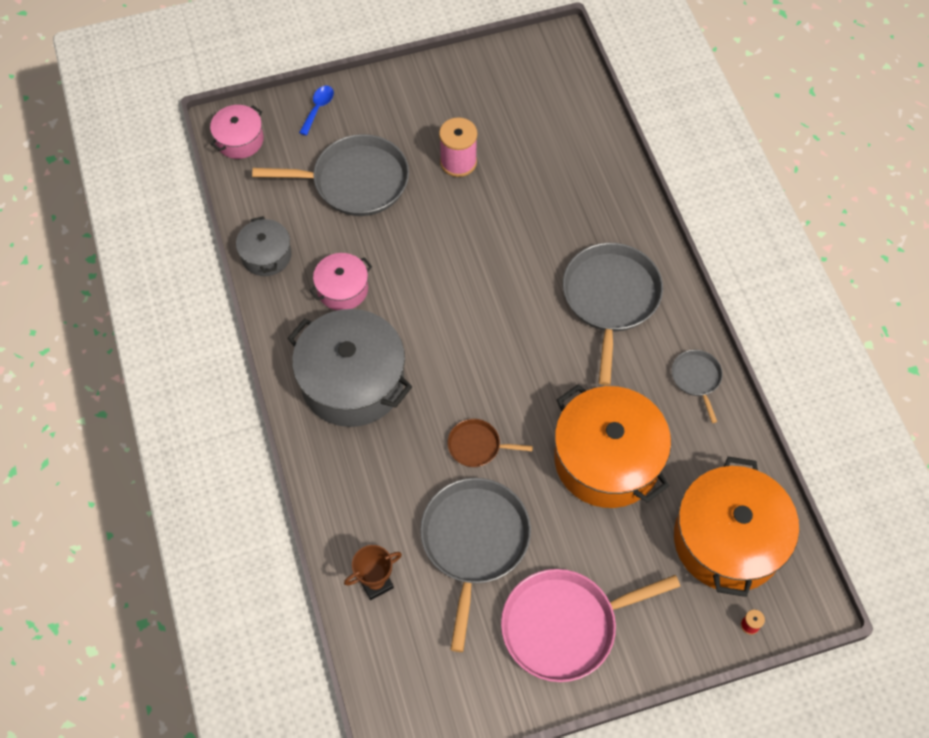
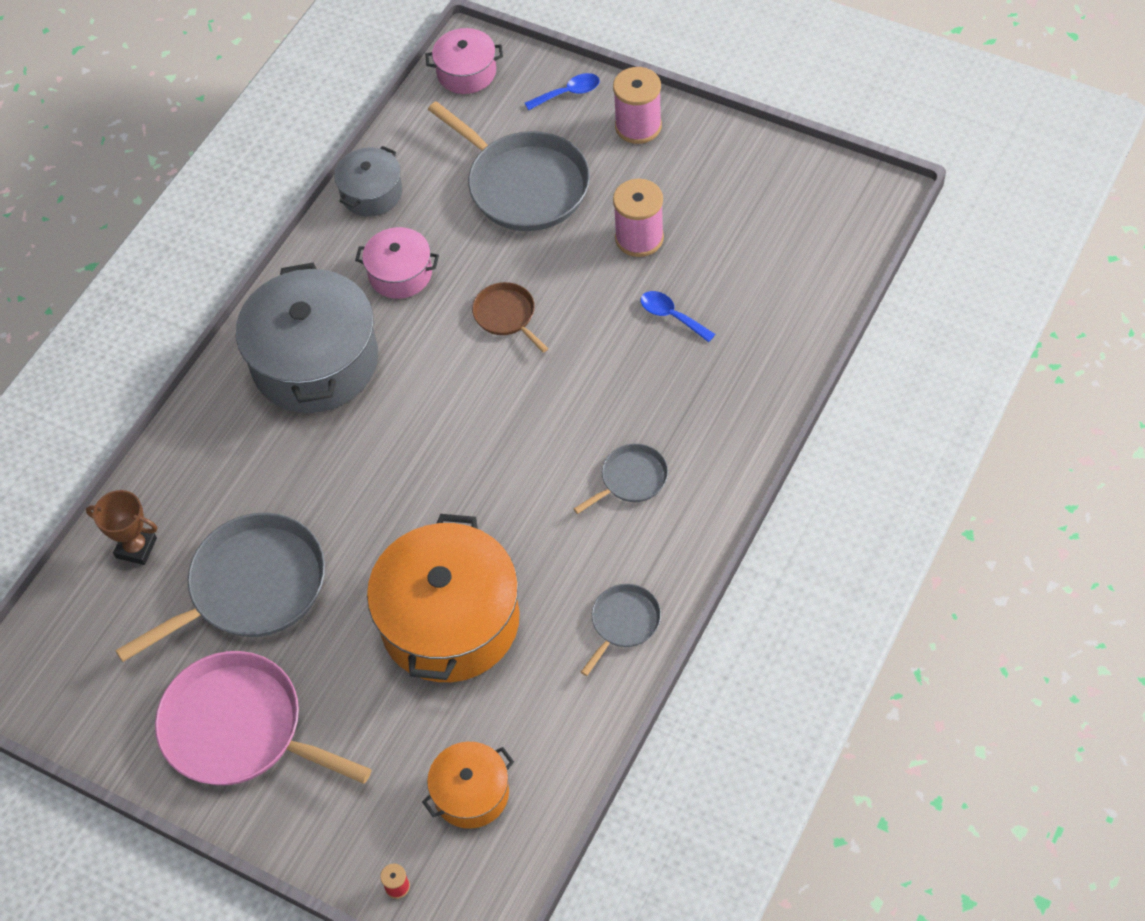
camera: 50 degrees right, 5 degrees down
brown pan [447,419,533,467] -> brown pan moved to [472,282,548,353]
grey pan [563,243,663,385] -> grey pan [574,444,668,514], size x0.49
orange pot [674,457,799,597] -> orange pot [422,742,514,829], size x0.52
none -> pink spool [613,67,662,144]
none -> blue spoon [640,291,715,342]

